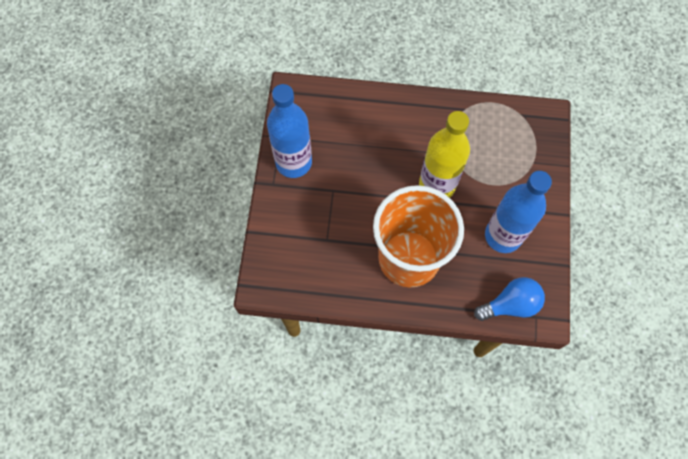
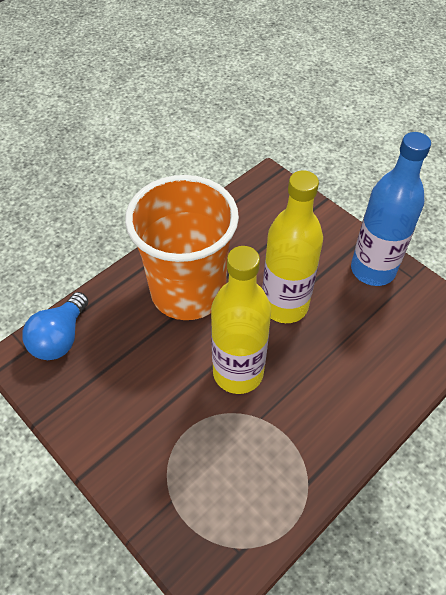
camera: 130 degrees right, 15 degrees down
blue bottle [485,171,552,253] -> none
none -> yellow bottle [263,170,323,323]

